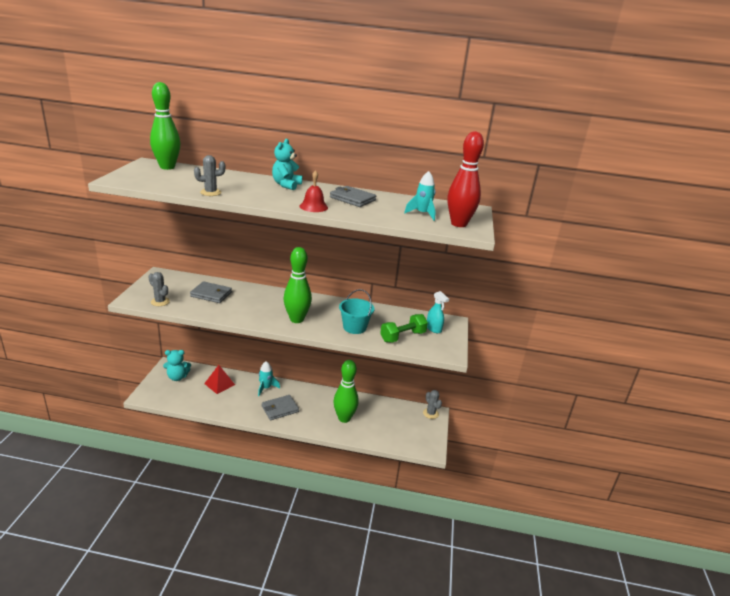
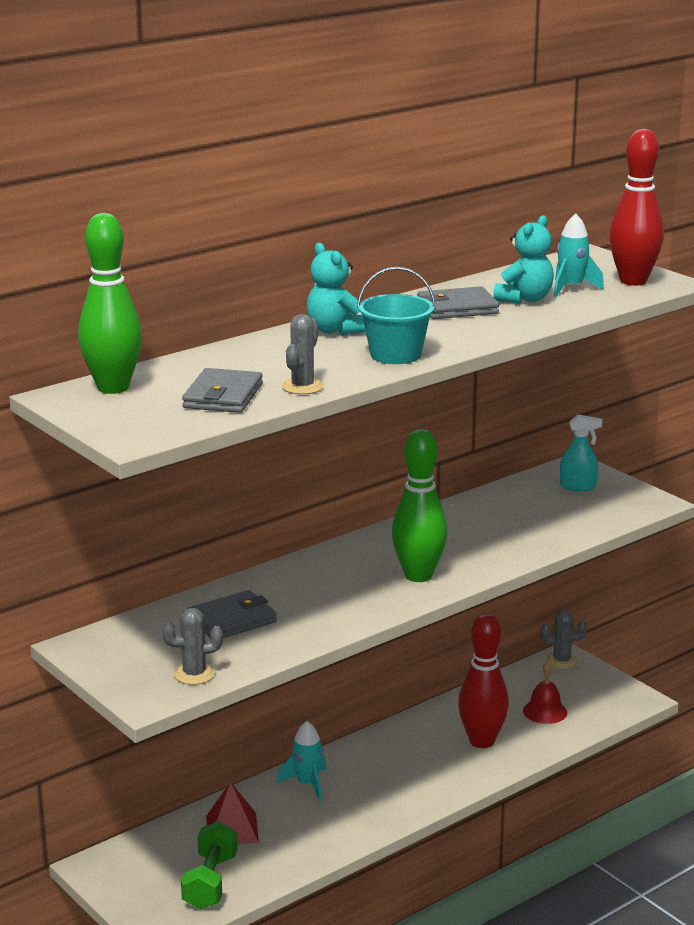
camera: 45 degrees left, 5 degrees down
turquoise teddy bear [163,350,191,381] -> turquoise teddy bear moved to [493,215,554,304]
grey wallet [262,395,299,420] -> grey wallet moved to [182,368,263,413]
red bell [300,170,328,212] -> red bell moved to [523,662,567,724]
green bowling pin [333,360,359,423] -> red bowling pin [458,613,509,748]
turquoise bucket [339,289,374,334] -> turquoise bucket moved to [357,267,436,364]
green dumbbell [380,314,428,343] -> green dumbbell moved to [181,821,238,910]

